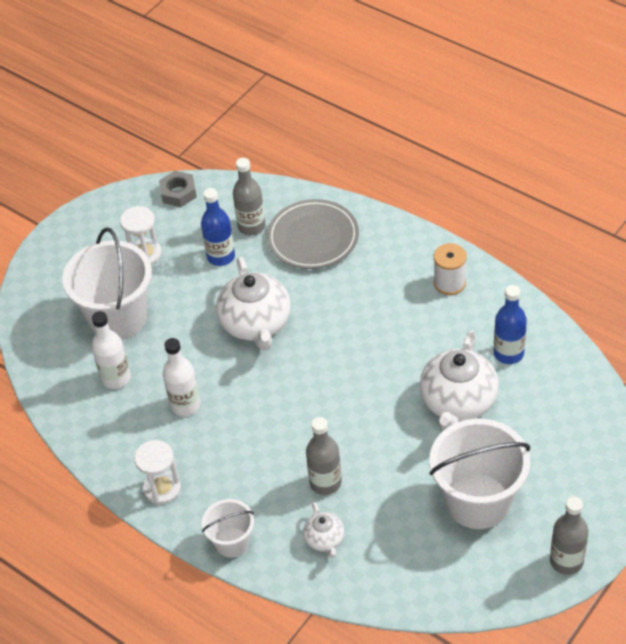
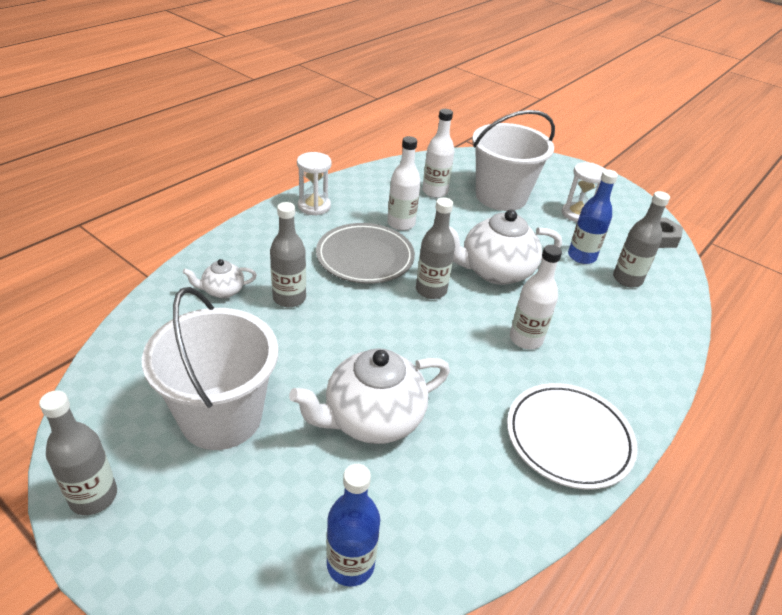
camera: 85 degrees right, 10 degrees down
white bucket [202,499,254,558] -> none
grey plate [267,199,359,269] -> grey plate moved to [316,223,415,284]
white teapot [419,330,499,431] -> white teapot turned 45 degrees counterclockwise [289,348,450,444]
white spool [434,243,467,295] -> white plate [507,383,638,490]
blue bottle [494,285,527,364] -> blue bottle moved to [326,464,380,587]
none -> grey bottle [416,197,455,299]
none -> white bottle [510,245,562,349]

